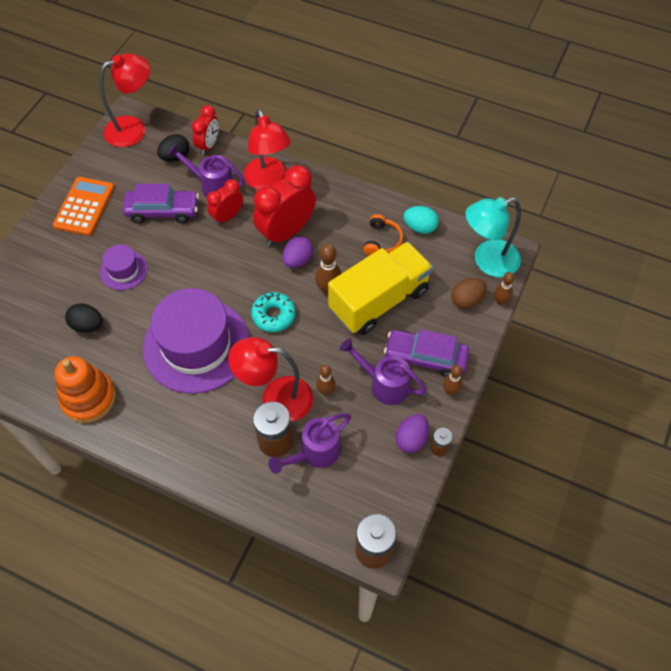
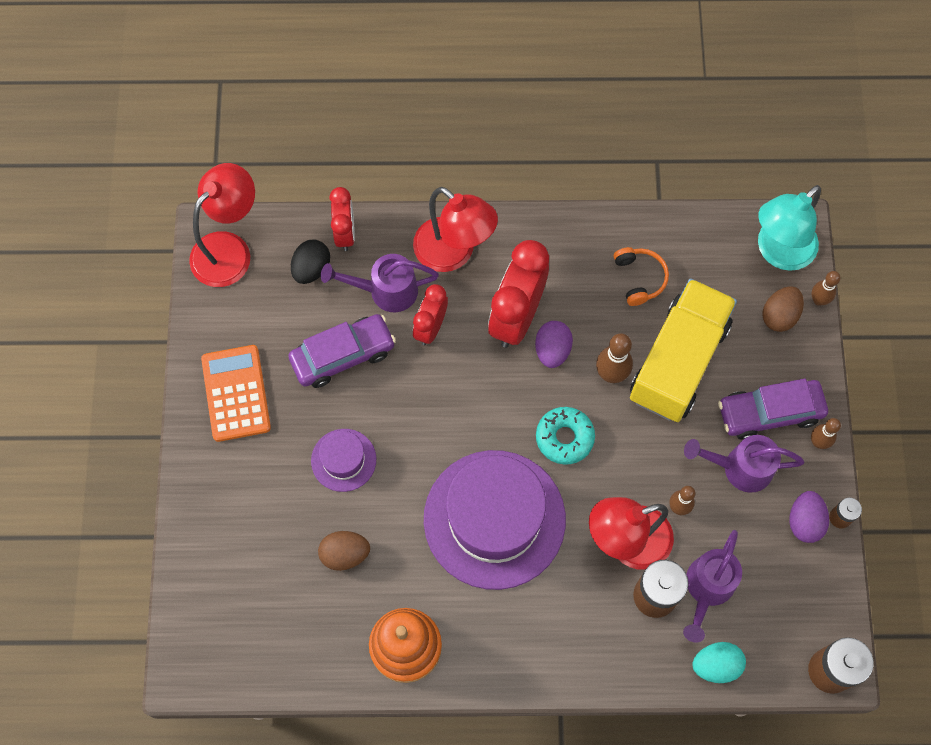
camera: 25 degrees left, 10 degrees up
black egg [65,304,103,333] -> brown egg [318,531,370,571]
turquoise egg [403,206,439,234] -> turquoise egg moved to [692,642,746,683]

